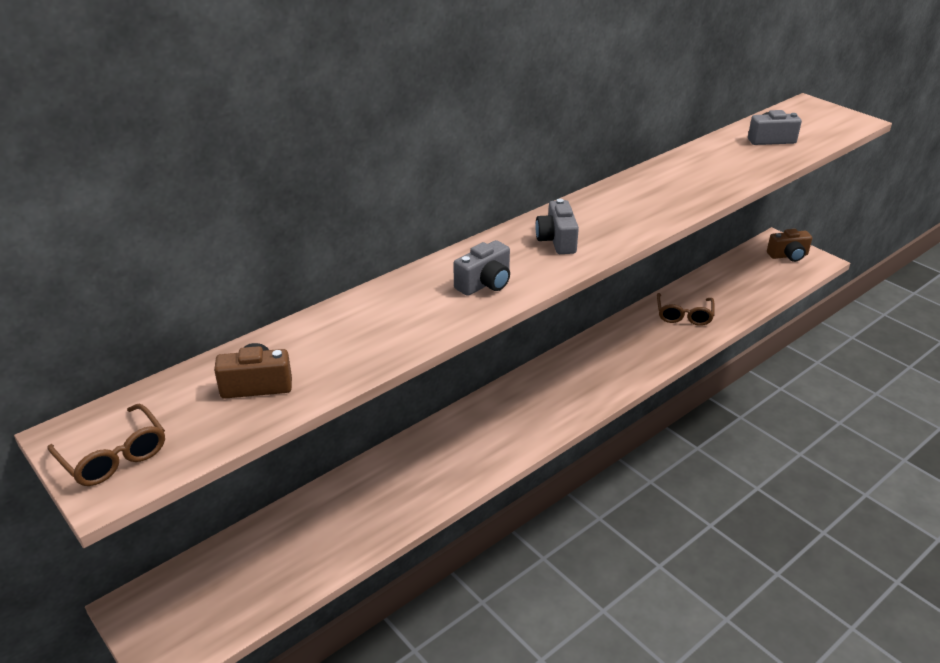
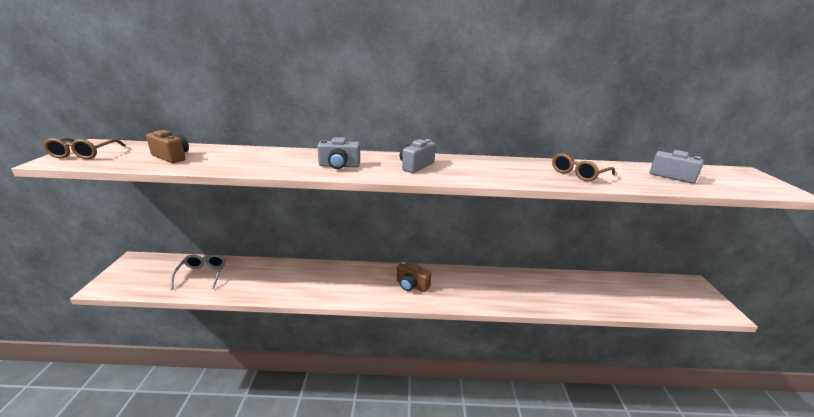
camera: 40 degrees right, 10 degrees down
brown glasses [657,293,715,326] -> brown glasses moved to [552,153,615,182]
brown camera [767,229,812,262] -> brown camera moved to [397,261,432,292]
none -> grey glasses [171,254,226,290]

